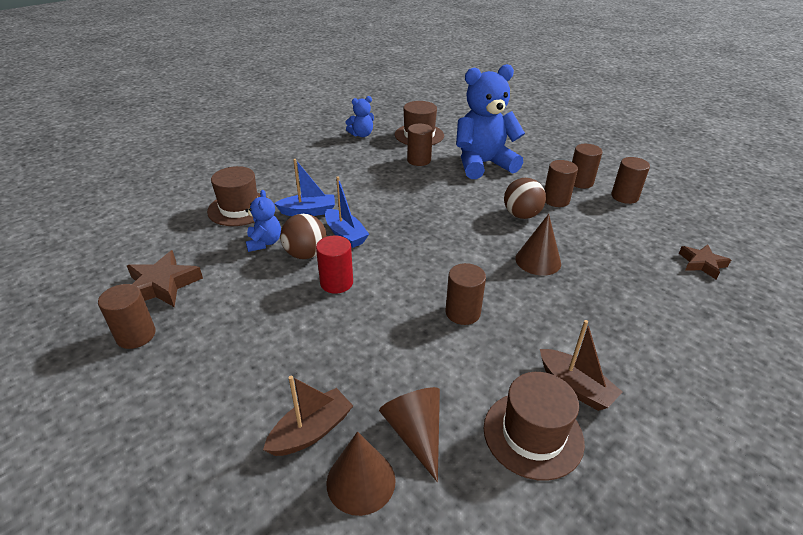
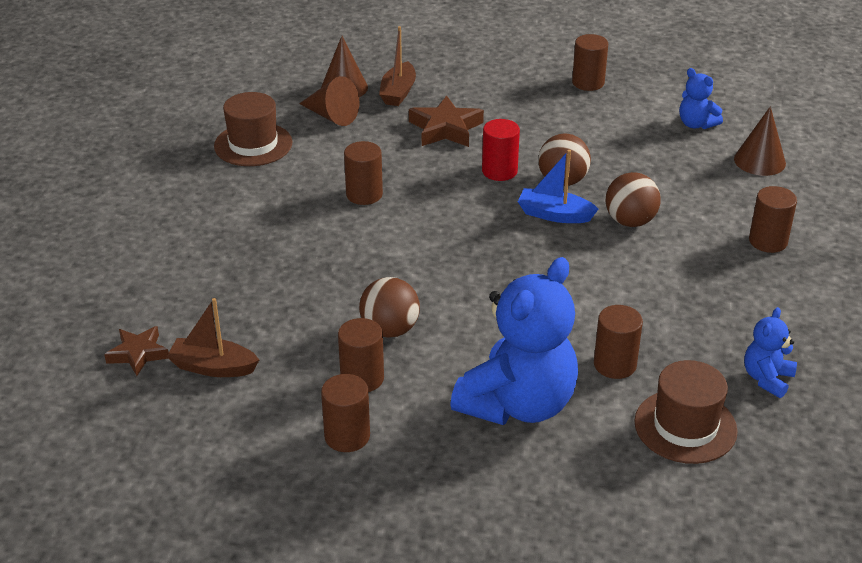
camera: 145 degrees right, 0 degrees up
brown star [127,250,203,307] -> brown star moved to [409,95,484,147]
brown hat [207,166,268,226] -> none
blue teddy bear [245,190,281,252] -> blue teddy bear moved to [679,68,723,129]
blue boat [274,159,335,216] -> brown ball [606,172,661,227]
brown cone [515,214,561,276] -> brown cone moved to [734,106,786,176]
brown boat [540,320,622,411] -> brown boat moved to [167,298,259,377]
brown cylinder [611,157,650,204] -> brown cylinder moved to [749,186,797,253]

